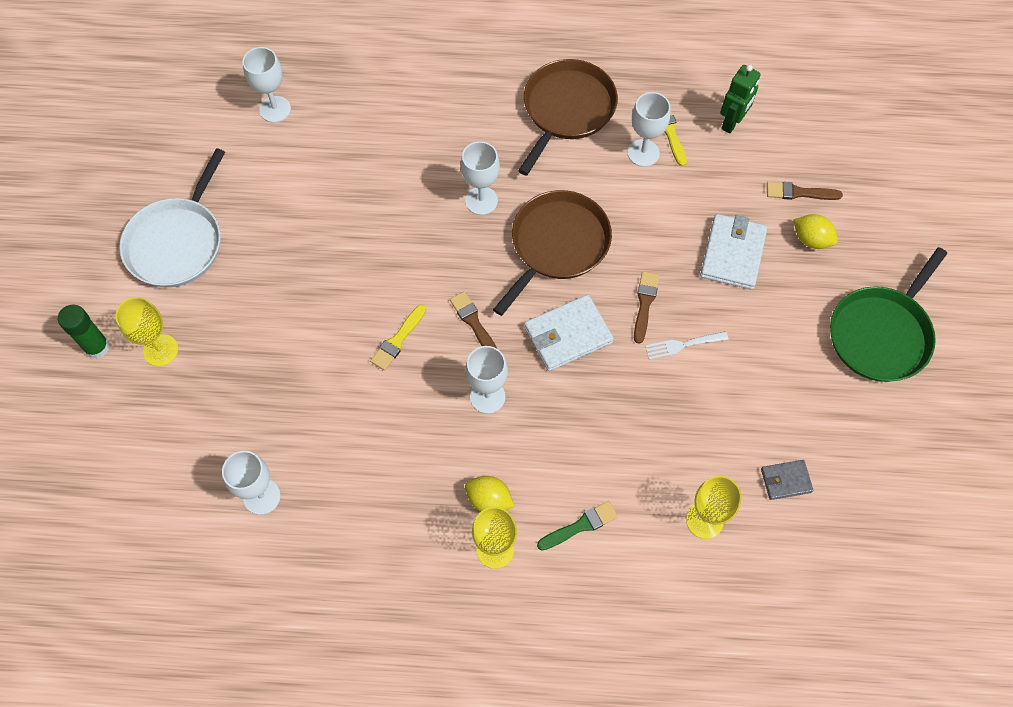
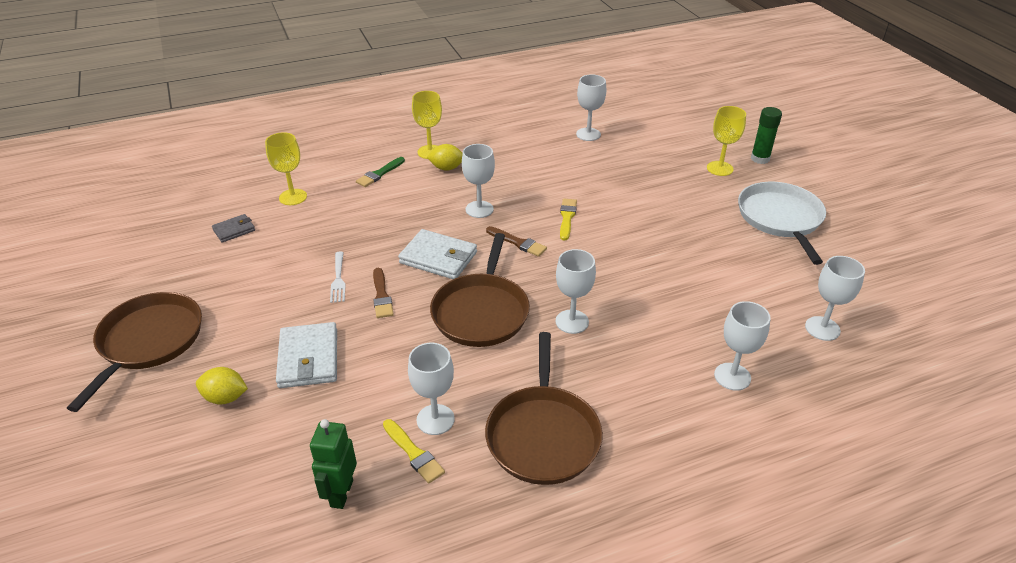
camera: 155 degrees right, 25 degrees down
white wallet [524,295,614,371] -> white wallet turned 75 degrees clockwise [398,229,477,279]
white fork [645,331,728,360] -> white fork turned 120 degrees clockwise [330,251,345,303]
brown brush [767,182,843,200] -> none
green pan [830,247,947,382] -> brown pan [67,292,202,412]
none -> white goblet [714,301,770,390]

